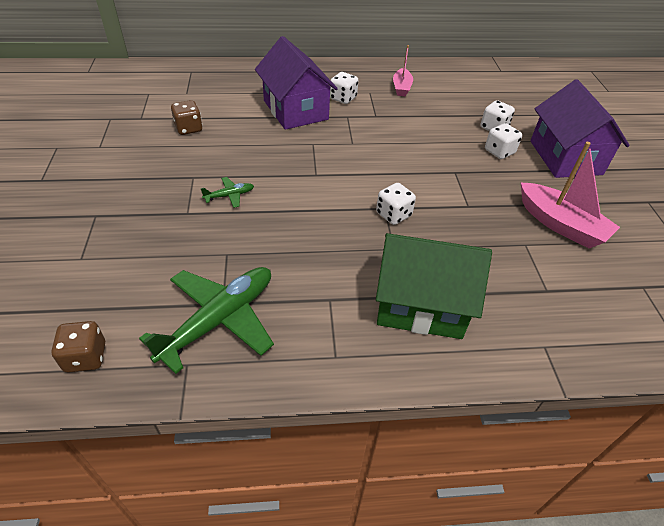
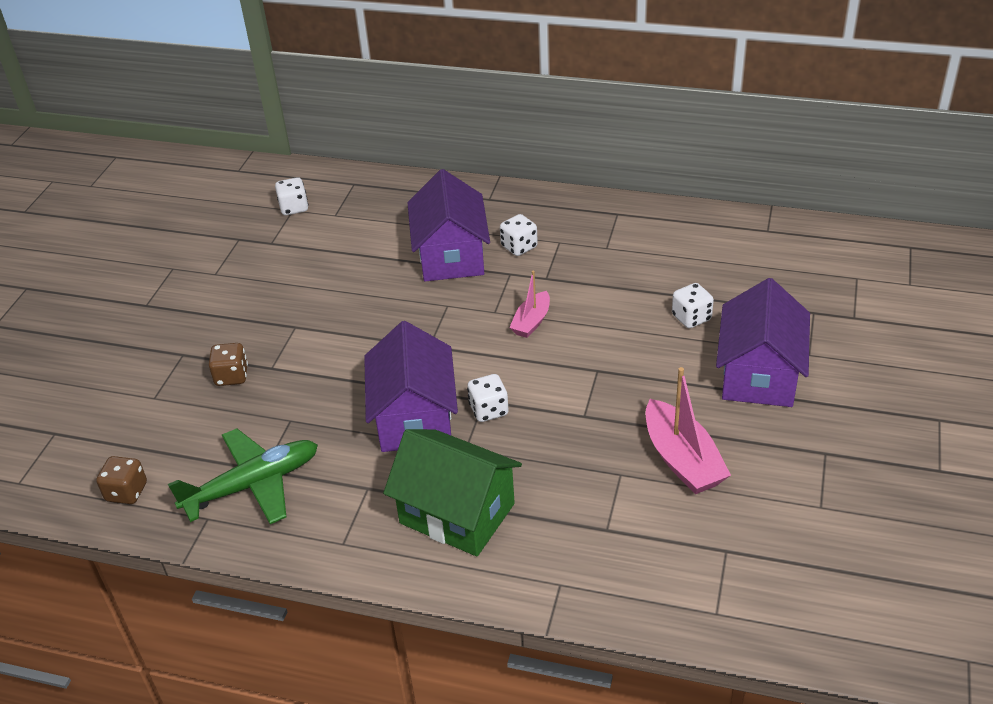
camera: 25 degrees right, 5 degrees down
brown dice [171,100,203,135] -> brown dice moved to [209,343,248,386]
green plane [200,177,254,208] -> none
pink boat [393,45,413,96] -> pink boat moved to [509,271,550,338]
white dice [485,123,522,159] -> white dice moved to [275,177,308,215]
none -> purple house [364,321,458,452]

